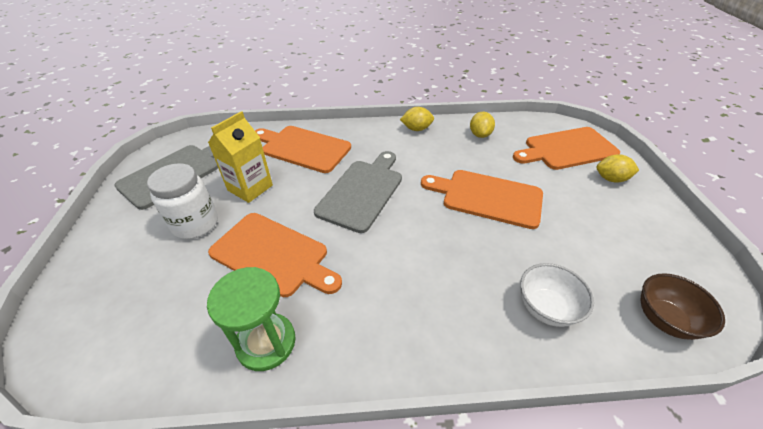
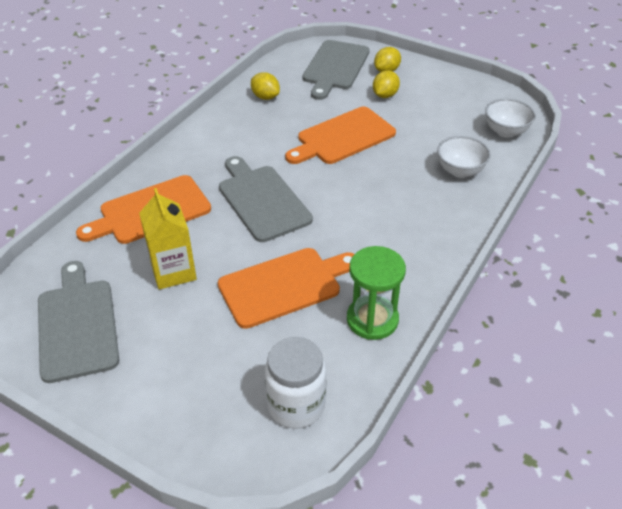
camera: 55 degrees left, 0 degrees up
white jar [147,163,218,239] -> white jar moved to [265,337,327,429]
yellow lemon [400,107,434,131] -> yellow lemon moved to [373,70,400,98]
orange cutting board [513,127,620,170] -> grey cutting board [303,40,370,100]
brown bowl [641,273,725,340] -> white bowl [485,99,536,138]

